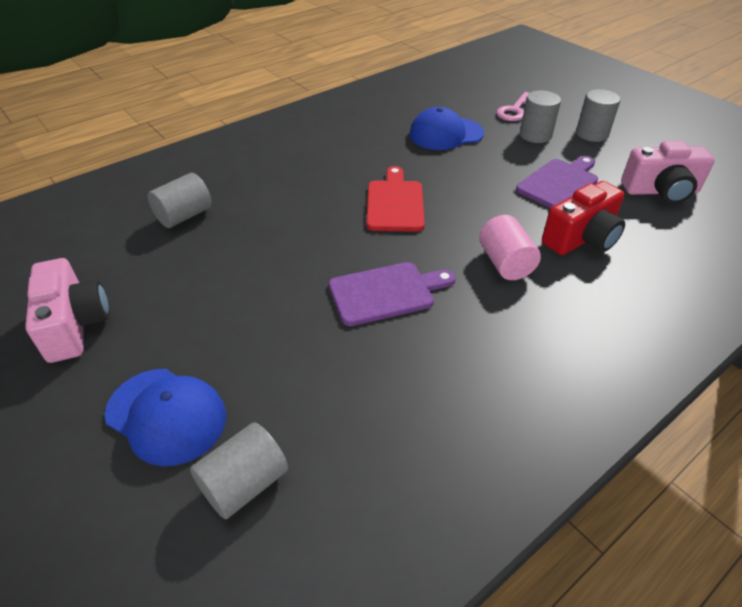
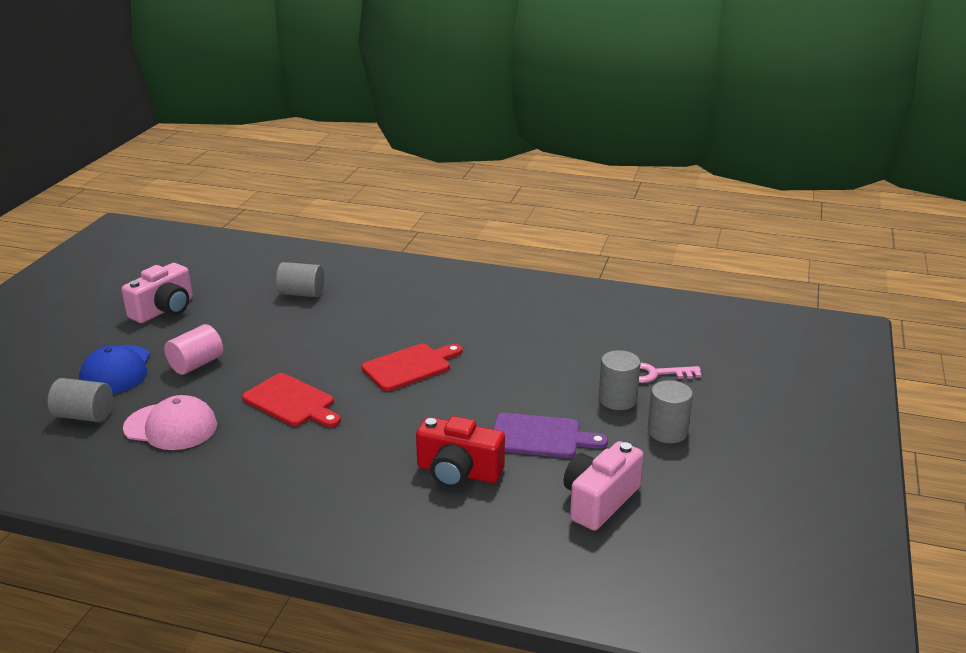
camera: 55 degrees right, 15 degrees down
purple cutting board [329,262,456,326] -> red cutting board [242,373,341,427]
blue cap [409,107,484,150] -> none
pink cylinder [479,215,541,280] -> pink cylinder moved to [164,324,223,375]
pink camera [621,141,715,204] -> pink camera turned 75 degrees clockwise [564,441,644,531]
none -> pink cap [123,395,217,450]

